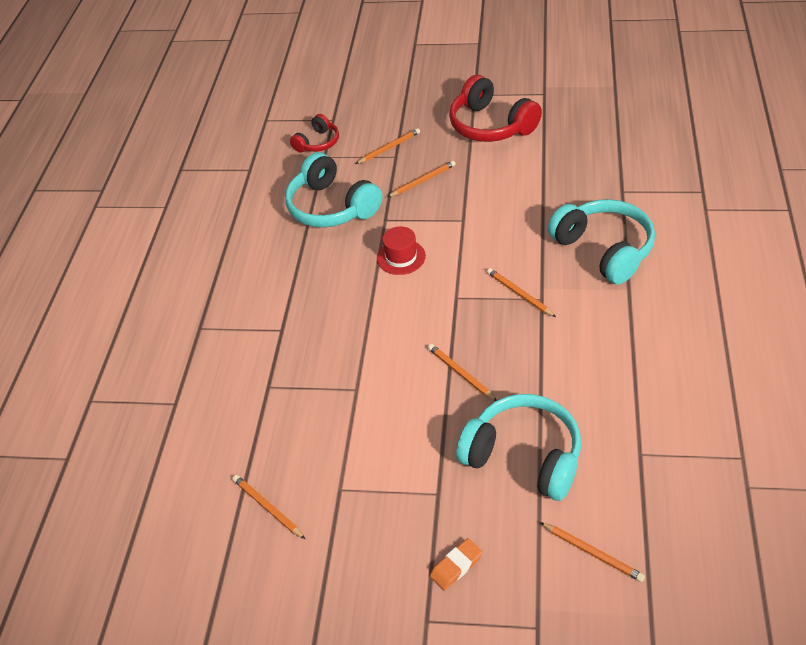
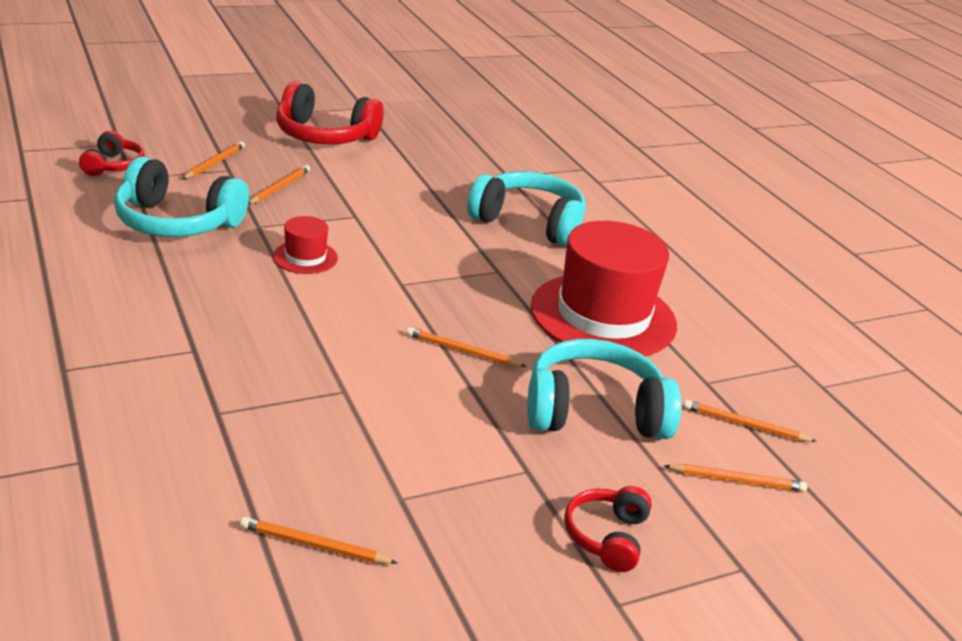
camera: 40 degrees left, 15 degrees down
orange eraser [430,538,483,590] -> red headphones [564,486,652,572]
orange pencil [487,268,556,317] -> orange pencil moved to [683,400,817,442]
none -> red hat [531,221,677,356]

